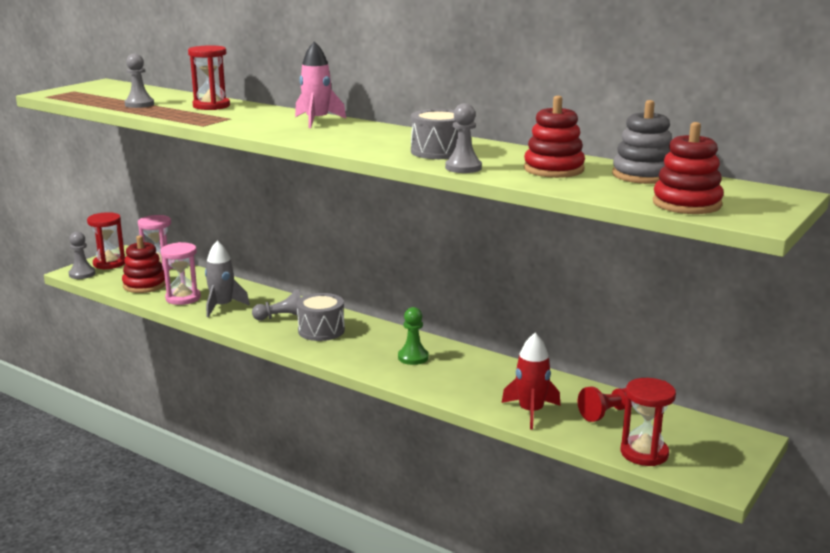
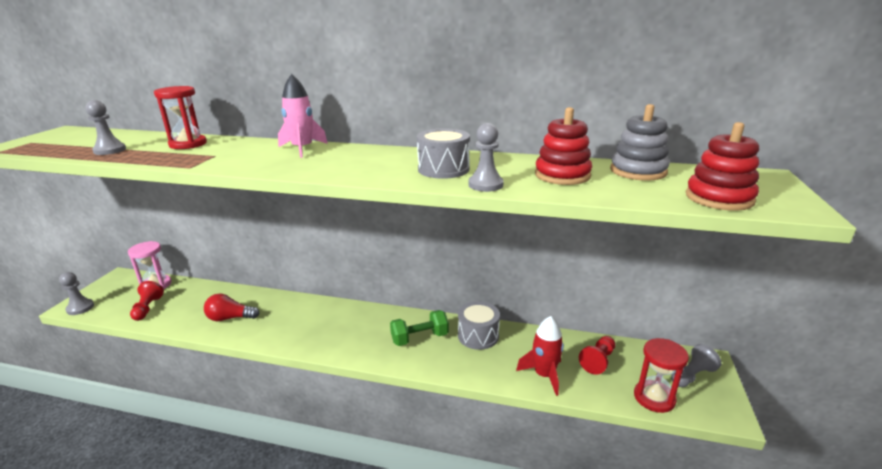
camera: 20 degrees left, 5 degrees up
red hourglass [87,212,125,269] -> none
red stacking toy [122,236,166,293] -> red pawn [130,281,164,321]
pink hourglass [160,242,201,305] -> none
grey rocket [205,241,250,317] -> red light bulb [204,294,260,321]
grey pawn [252,289,301,320] -> grey pawn moved to [671,344,721,387]
grey drum [297,293,345,341] -> grey drum moved to [458,301,500,350]
green pawn [398,307,429,365] -> green dumbbell [390,310,449,346]

